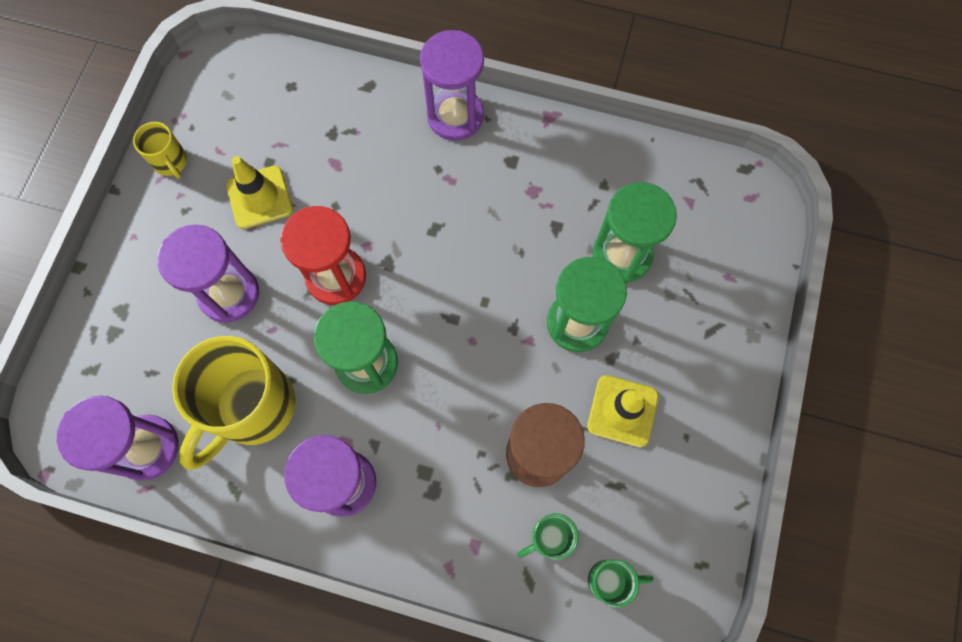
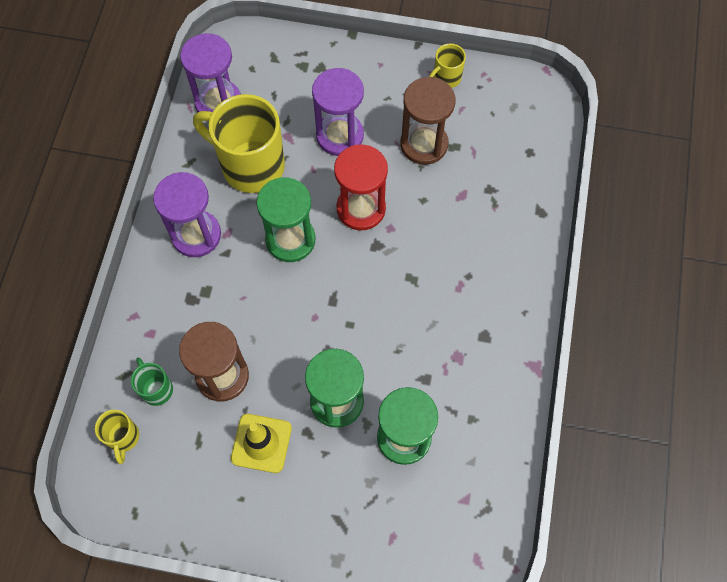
camera: 85 degrees right, 5 degrees down
yellow traffic cone [226,156,293,229] -> brown hourglass [400,77,455,165]
purple hourglass [420,30,484,141] -> none
green mug [588,560,653,608] -> yellow mug [95,410,139,464]

